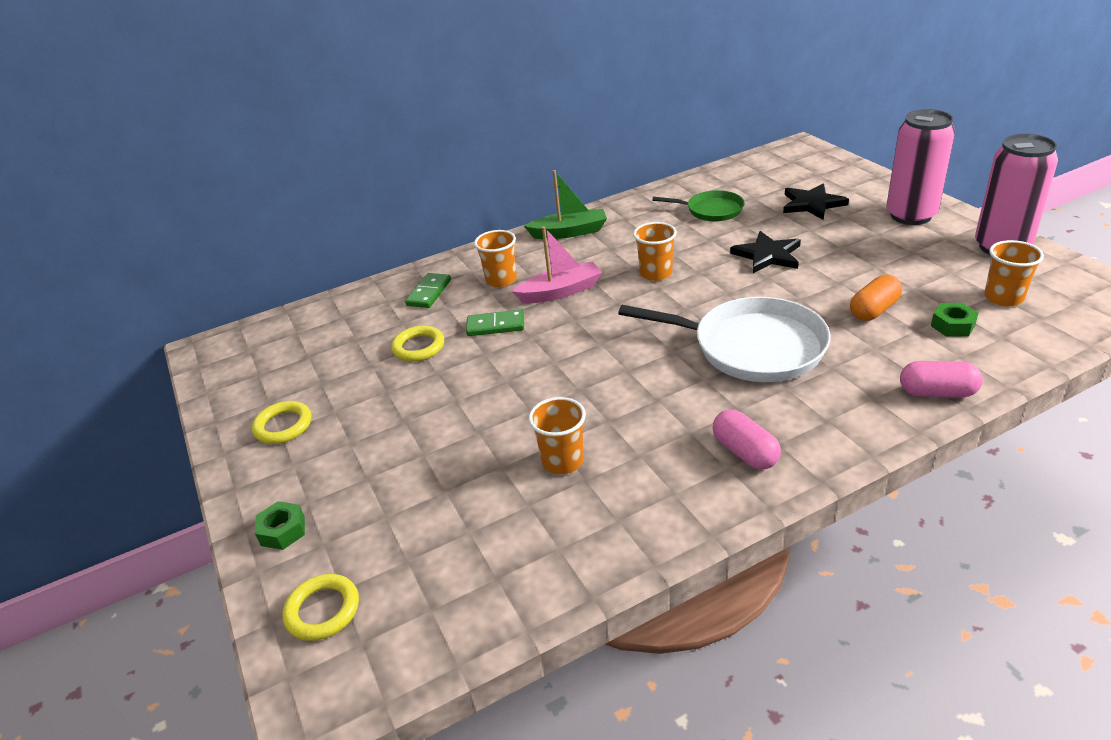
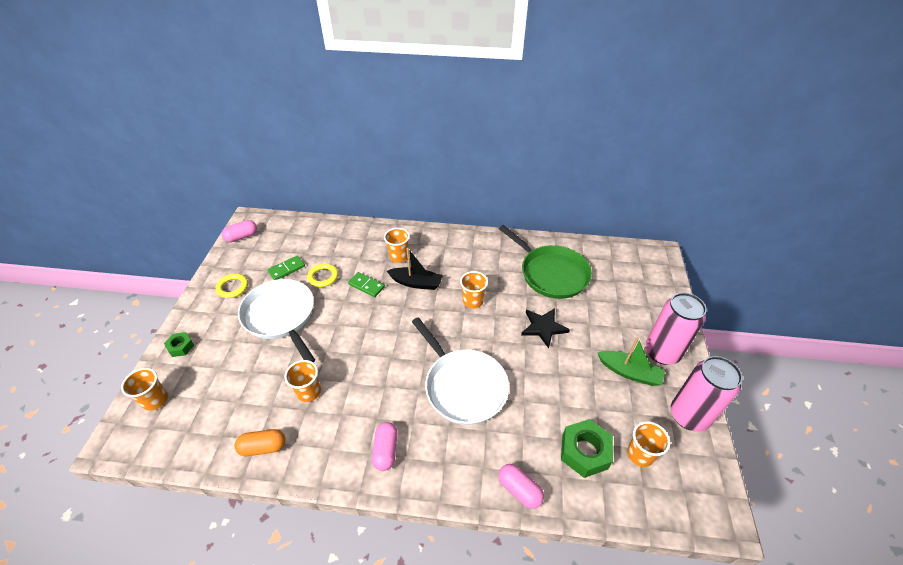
camera: 30 degrees right, 10 degrees up
yellow ring [282,574,359,641] -> orange cup [121,368,168,411]
green domino [405,273,451,308] -> green domino moved to [268,256,305,280]
pink boat [512,226,602,303] -> black boat [387,248,443,290]
green boat [524,170,607,239] -> green boat moved to [597,337,665,386]
green pan [652,190,744,221] -> green pan [499,225,592,299], size x1.80
black star [783,183,849,220] -> none
orange capsule [850,275,902,321] -> orange capsule moved to [234,429,285,456]
green nut [931,303,978,337] -> green nut [561,419,613,478], size x1.79
none -> pink capsule [222,220,257,242]
none -> white pan [238,279,315,362]

